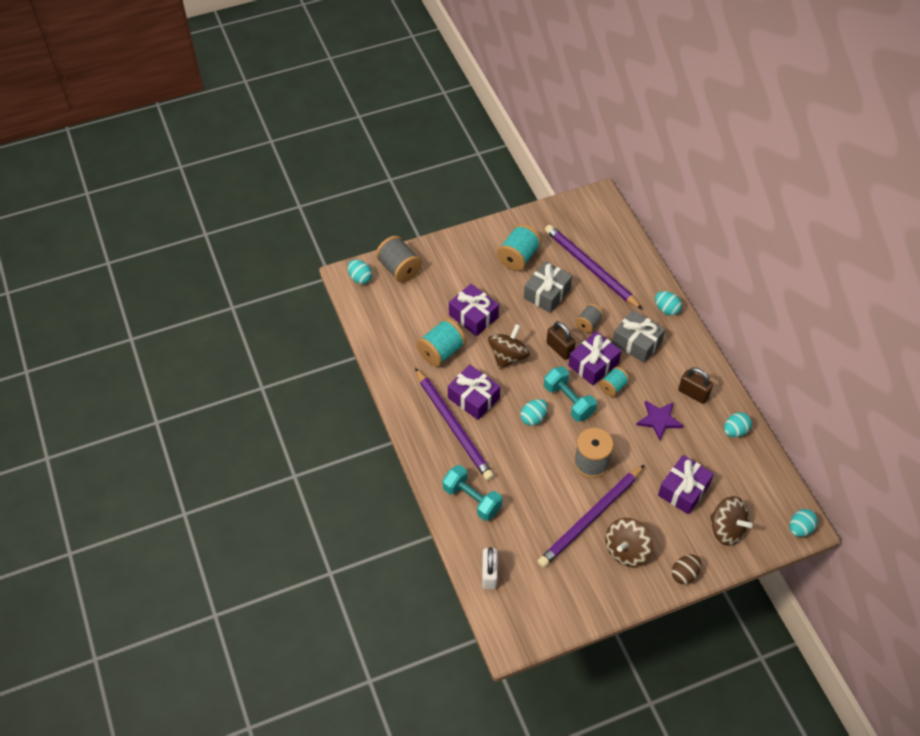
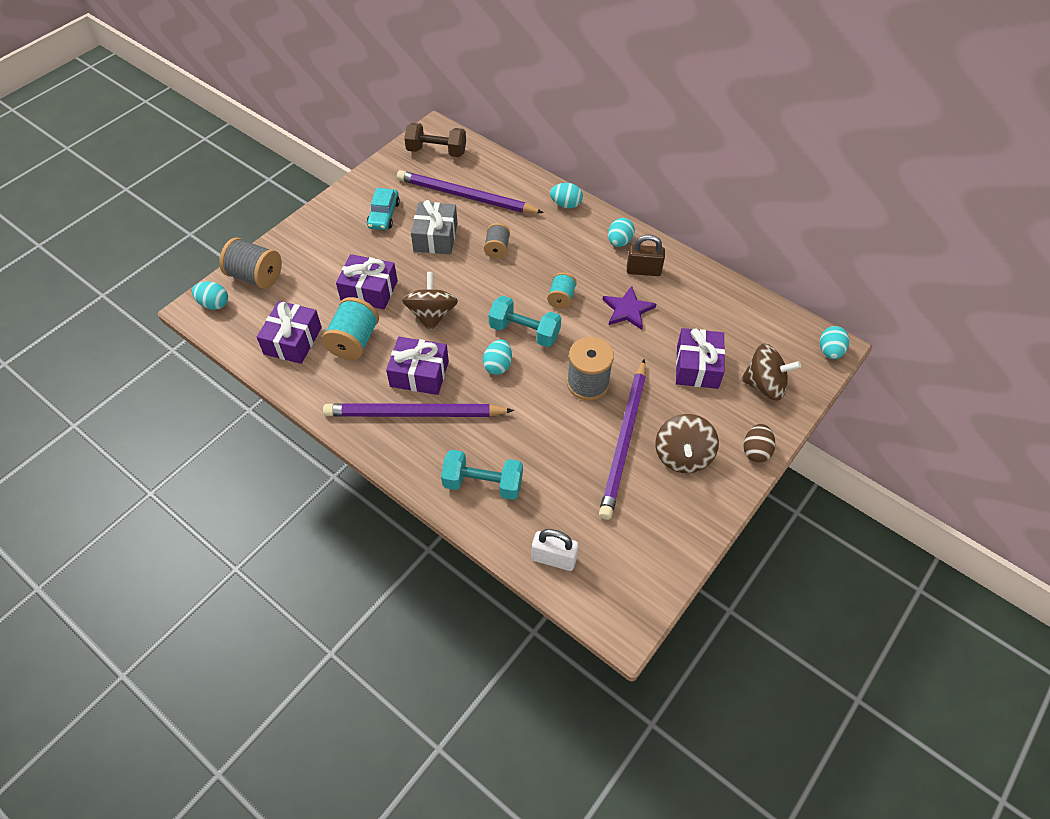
camera: 30 degrees left, 0 degrees up
purple pencil [415,368,494,481] -> purple pencil turned 150 degrees clockwise [323,403,514,417]
white padlock [482,547,498,589] -> white padlock turned 45 degrees counterclockwise [532,529,579,571]
turquoise spool [497,224,542,271] -> turquoise car [367,188,400,230]
brown padlock [546,321,575,360] -> none
purple gift [568,331,621,385] -> purple gift moved to [257,301,322,364]
grey gift [612,310,665,363] -> none
turquoise egg [724,412,752,437] -> turquoise egg moved to [608,218,635,247]
none -> brown dumbbell [404,123,466,157]

